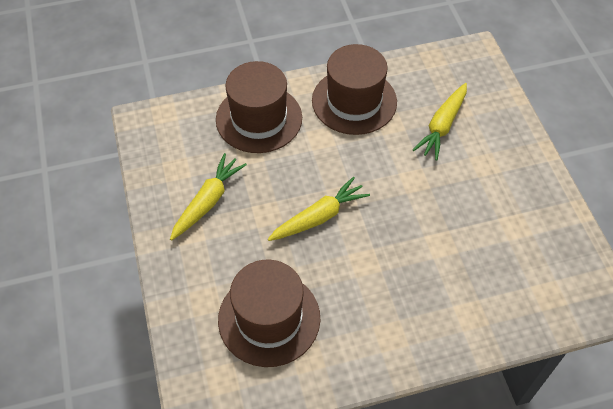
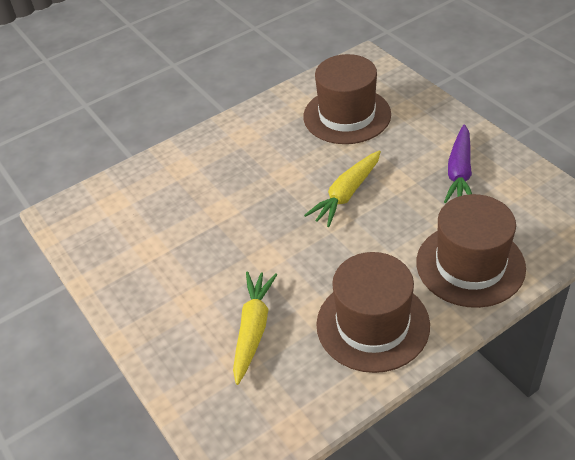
camera: 165 degrees right, 10 degrees down
yellow carrot [170,153,247,241] -> purple carrot [444,124,472,203]

